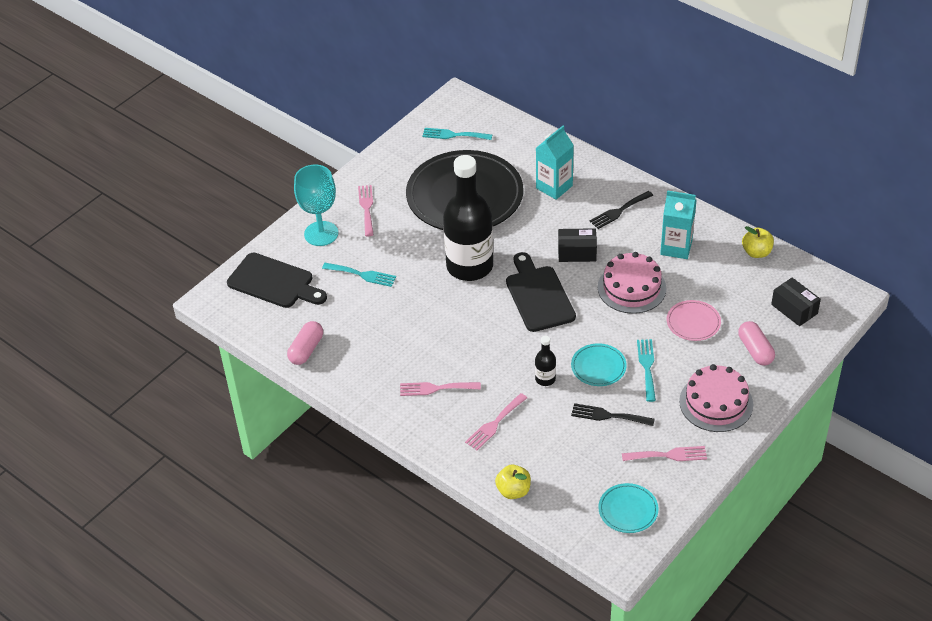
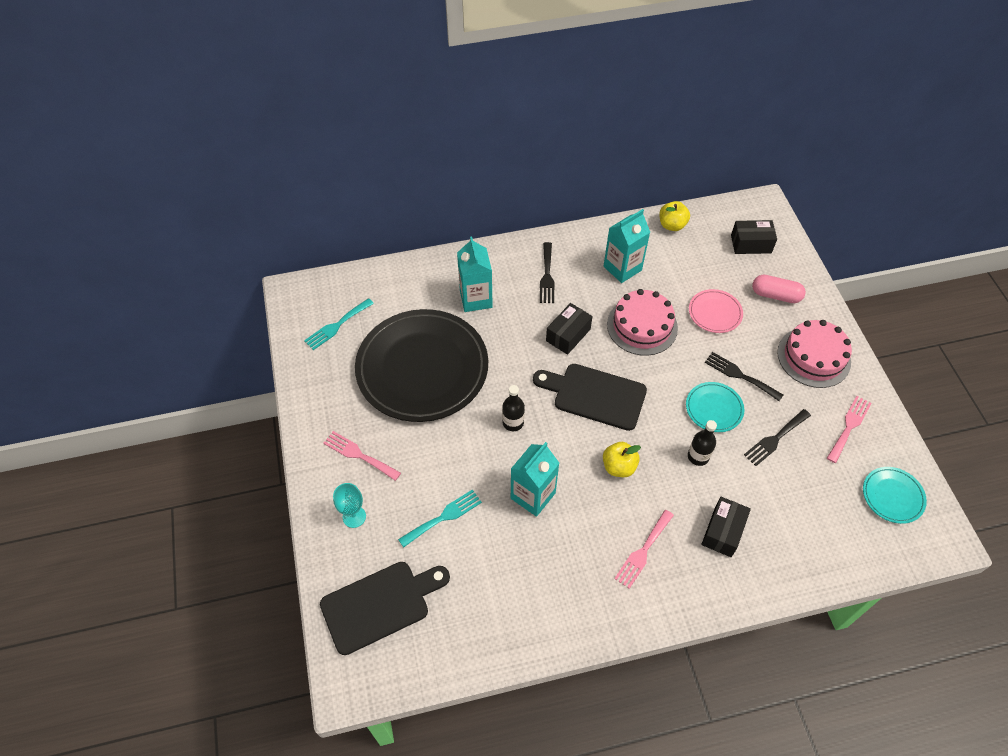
camera: 55 degrees left, 10 degrees up
pink capsule [287,321,323,365] -> none
turquoise goblet [294,165,338,246] -> turquoise goblet [333,483,366,528], size x0.56
black bottle [443,155,493,281] -> black bottle [502,385,525,431], size x0.41
pink fork [465,393,527,450] -> black box [702,497,751,557]
yellow apple [495,465,531,499] -> yellow apple moved to [603,442,641,477]
turquoise fork [637,339,656,402] -> black fork [705,352,783,401]
none -> turquoise carton [511,442,559,517]

